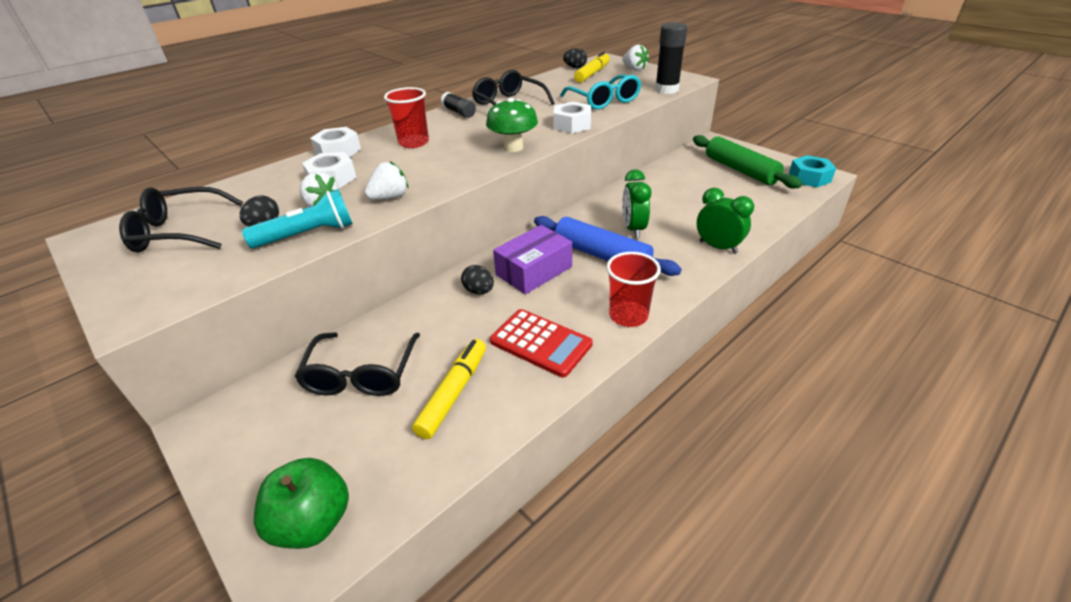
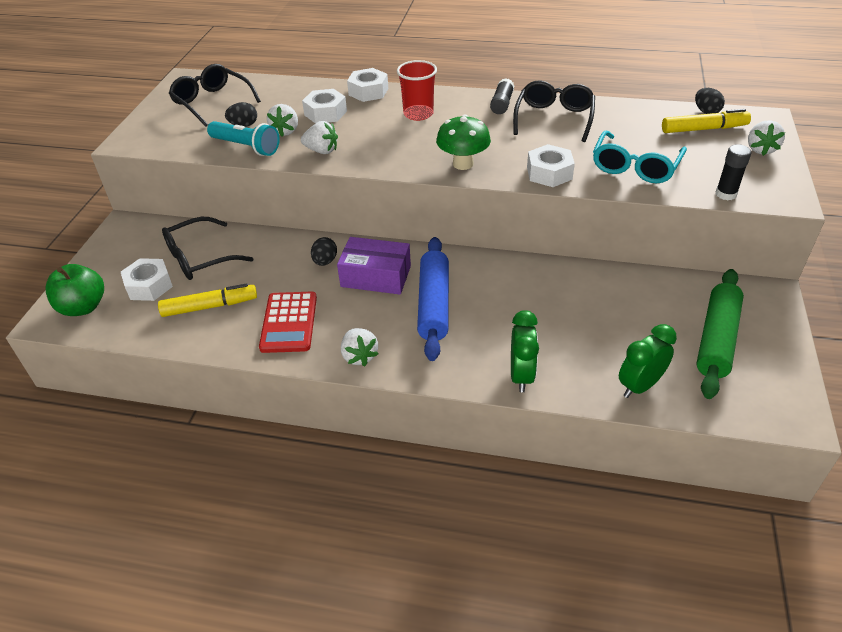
camera: 55 degrees right, 5 degrees up
red cup [606,252,661,327] -> white strawberry [341,328,378,366]
green clock [622,169,651,238] -> green clock moved to [619,324,677,398]
black glue stick [655,22,687,94] -> black glue stick [716,144,752,200], size x0.64
turquoise nut [789,155,836,187] -> none
none -> white nut [121,258,173,301]

